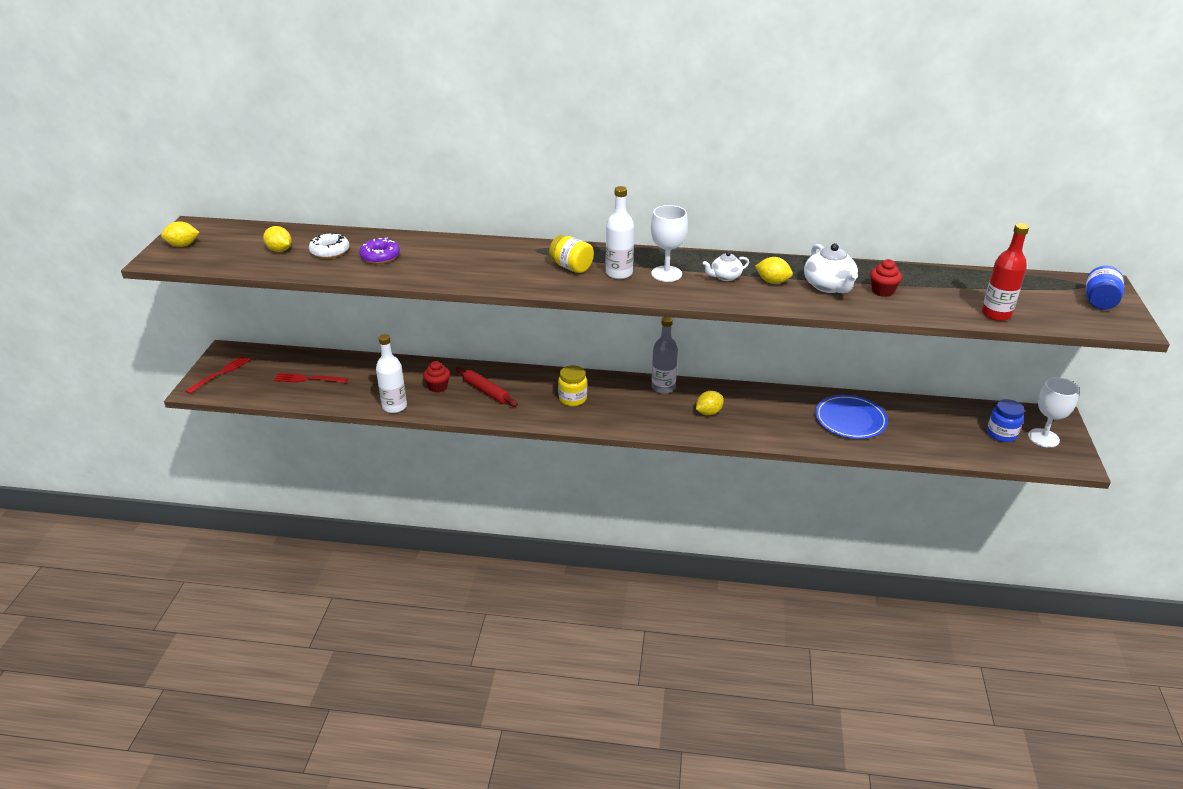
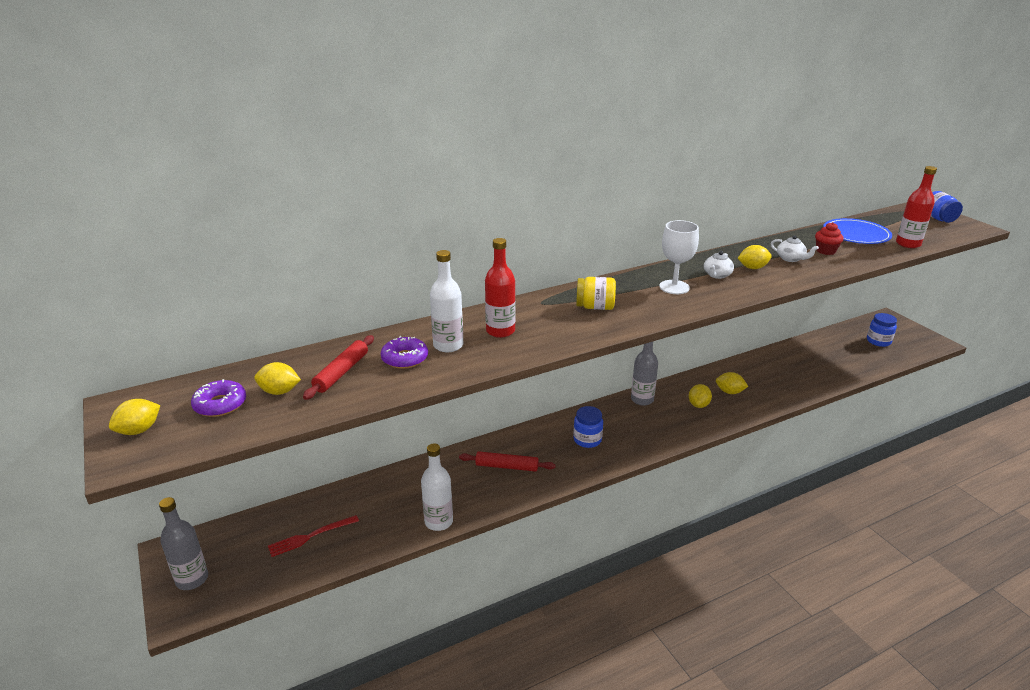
camera: 35 degrees left, 5 degrees down
red fork [185,356,250,394] -> grey bottle [159,497,208,590]
white donut [309,232,349,259] -> red rolling pin [303,335,374,400]
red cupcake [423,361,450,393] -> none
yellow jar [558,365,587,406] -> blue jar [573,406,603,448]
white bottle [606,186,634,279] -> white bottle moved to [430,250,463,352]
white teapot [804,243,858,293] -> white teapot [771,235,819,262], size x0.61
blue plate [815,395,888,439] -> blue plate moved to [823,218,892,244]
white goblet [1028,377,1079,448] -> none
none -> purple donut [191,379,246,417]
none -> red bottle [485,238,515,338]
none -> yellow lemon [716,372,748,394]

